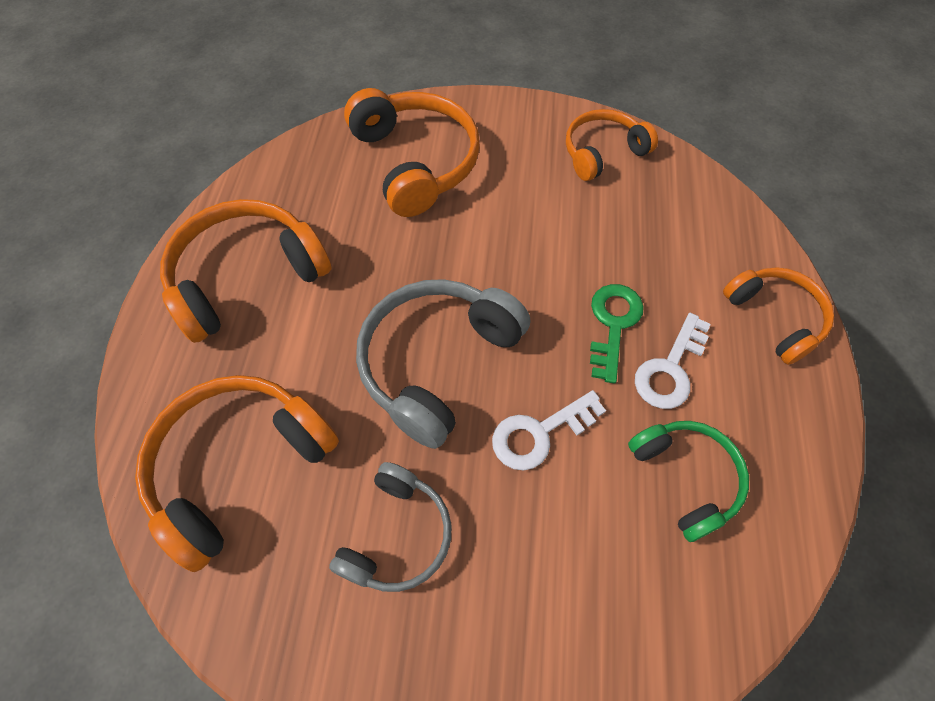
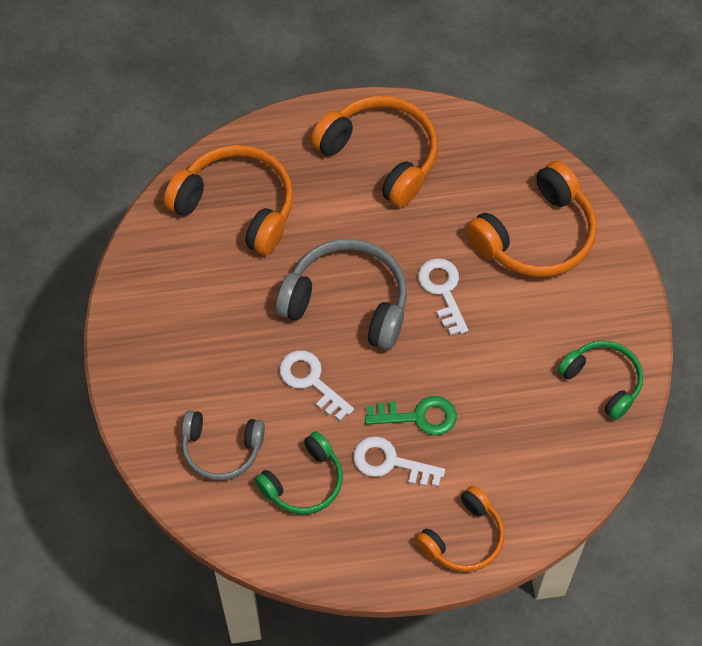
camera: 75 degrees right, 0 degrees up
grey headphones [329,462,452,592] -> grey headphones moved to [182,410,265,480]
orange headphones [566,109,658,181] -> green headphones [558,340,643,420]
none -> white key [418,258,468,336]

